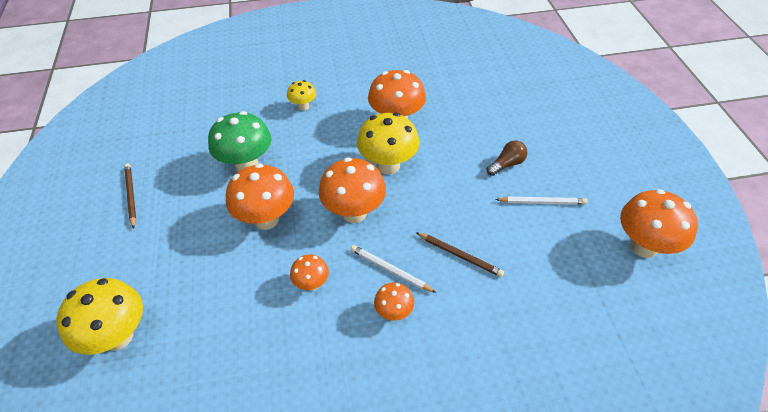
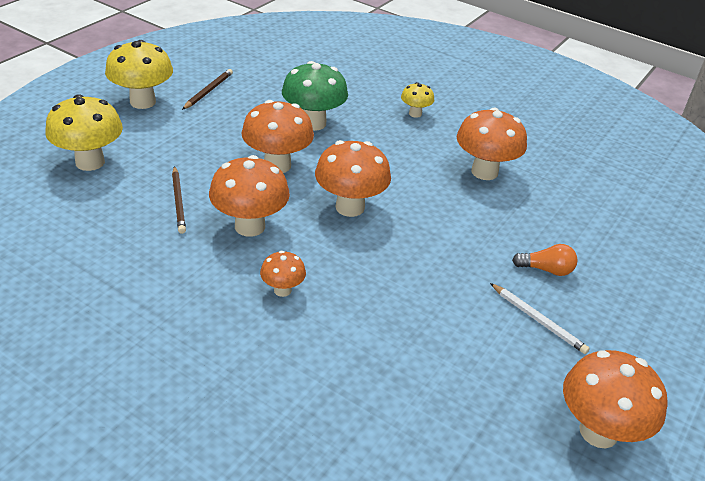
camera: 40 degrees right, 10 degrees down
orange mushroom [290,254,329,291] -> orange mushroom [209,155,290,237], size x1.88
white pencil [351,245,436,293] -> none
yellow mushroom [357,113,420,174] -> yellow mushroom moved to [105,40,173,109]
brown pencil [416,232,504,277] -> brown pencil moved to [172,166,186,234]
brown light bulb [487,141,527,176] -> orange light bulb [512,244,577,276]

